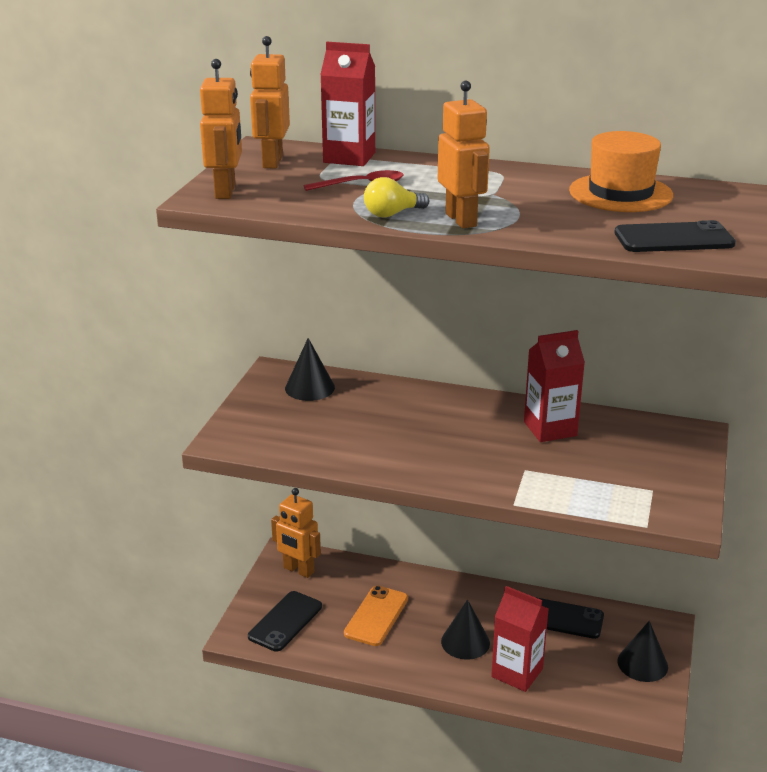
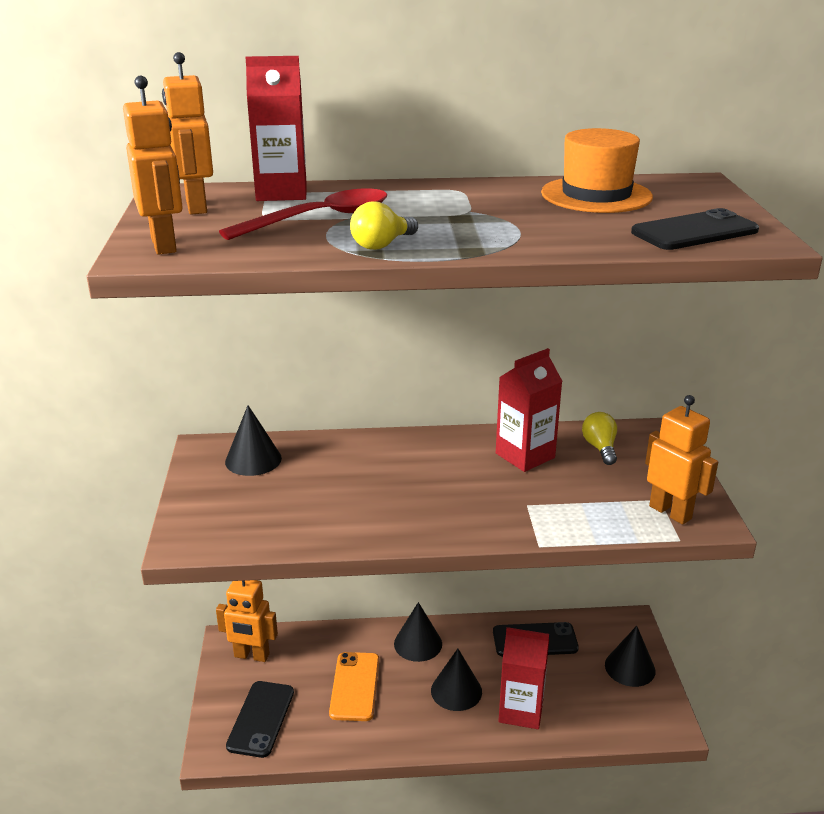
camera: 20 degrees left, 0 degrees up
red spoon [303,170,404,191] -> red spoon [219,188,387,240], size x1.54
orange robot [438,81,490,228] -> orange robot moved to [645,395,718,525]
none -> black cone [394,602,442,662]
none -> yellow light bulb [582,412,617,465]

